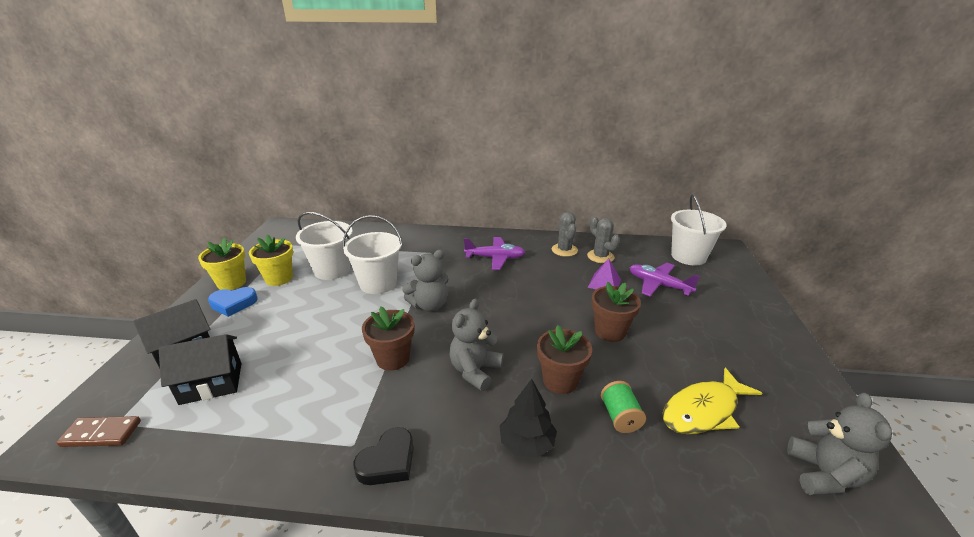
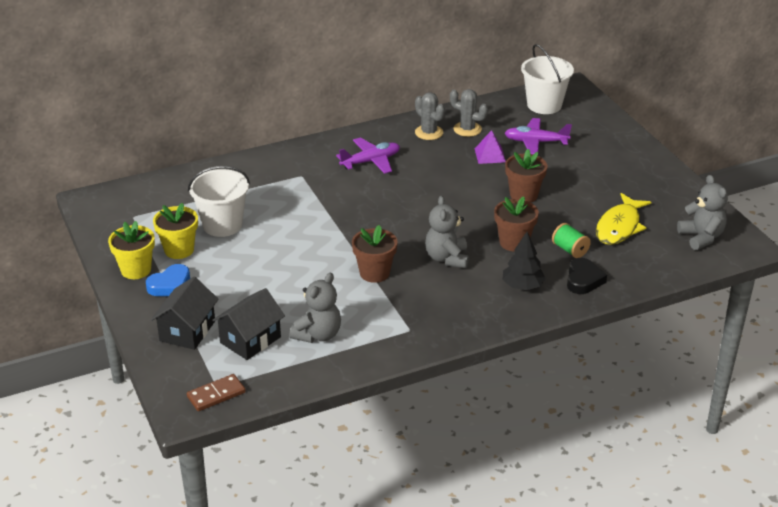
camera: 30 degrees left, 5 degrees up
white bucket [343,215,402,294] -> none
black heart [353,427,414,485] -> black heart moved to [567,258,607,294]
grey teddy bear [402,250,448,311] -> grey teddy bear moved to [289,273,341,343]

